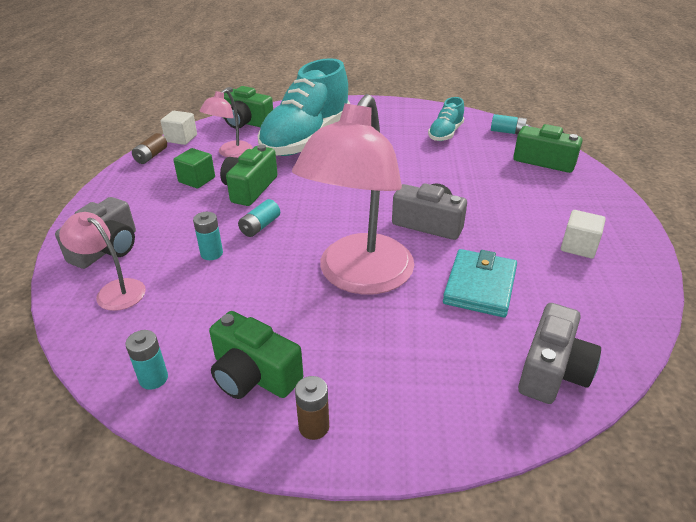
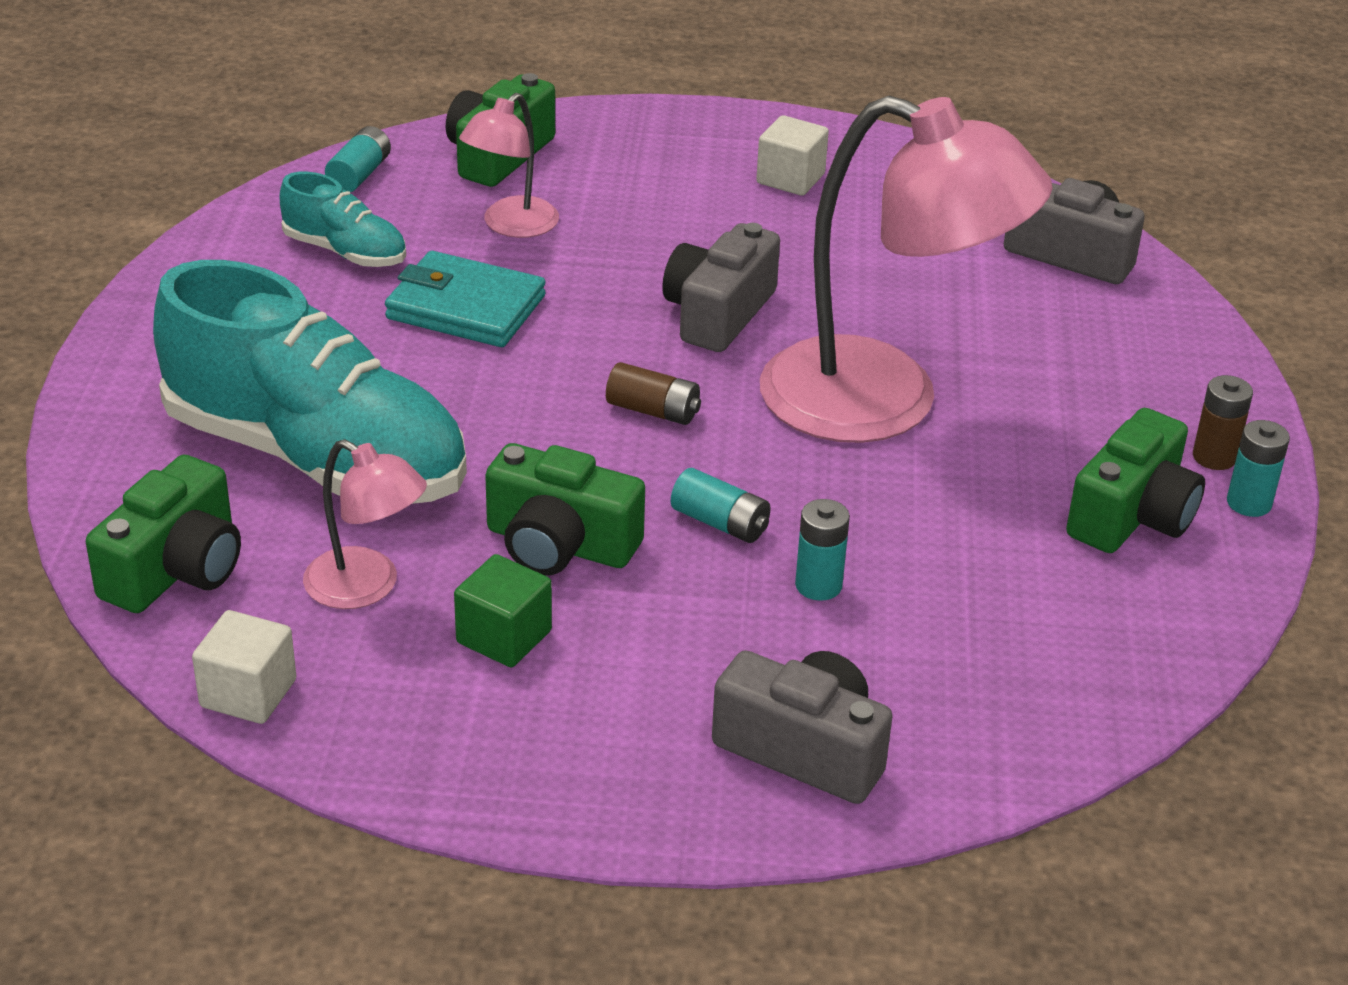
camera: 90 degrees left, 0 degrees up
pink lamp [59,212,146,311] -> pink lamp moved to [459,93,559,238]
turquoise battery [125,330,168,390] -> turquoise battery moved to [1227,420,1290,517]
brown battery [132,133,167,164] -> brown battery moved to [606,362,701,425]
turquoise wallet [443,249,517,318] -> turquoise wallet moved to [385,251,546,347]

